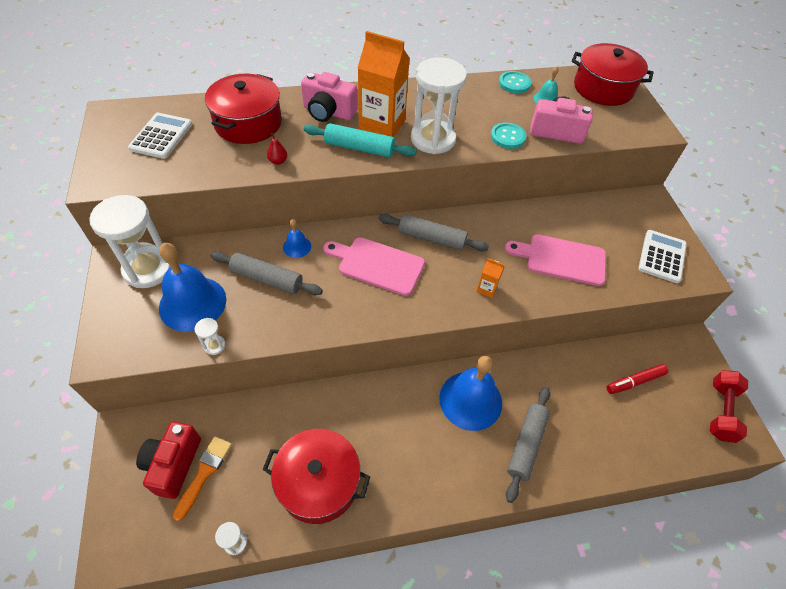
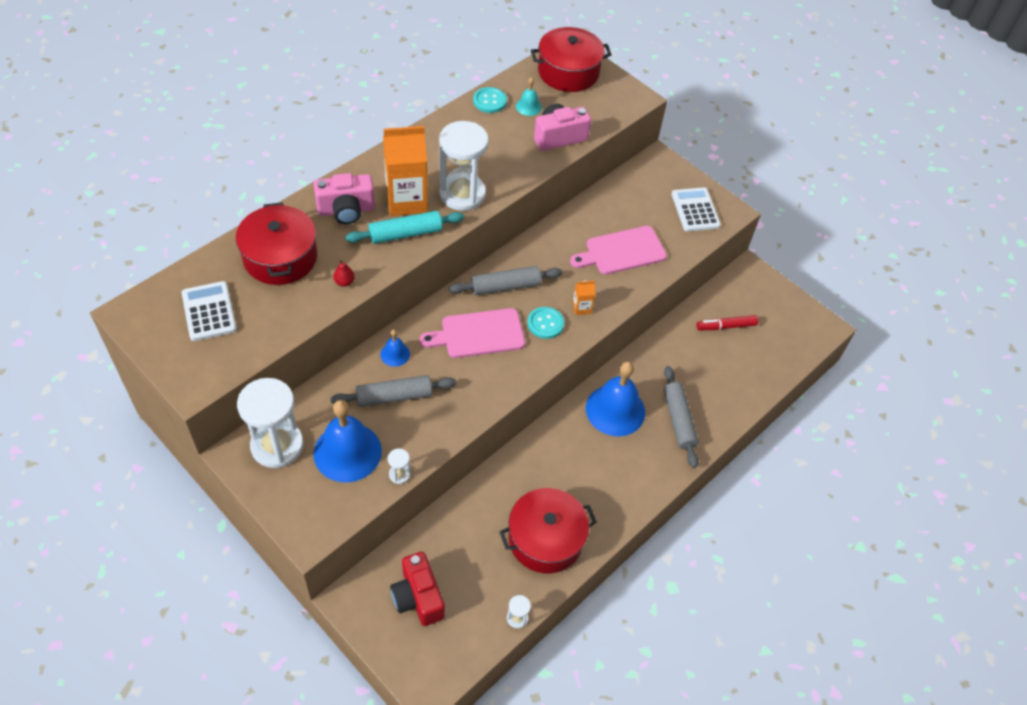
camera: 35 degrees left, 0 degrees up
orange brush [173,437,232,521] -> none
turquoise button [491,123,526,149] -> turquoise button moved to [527,307,564,339]
red marker [607,364,668,394] -> red marker turned 45 degrees clockwise [697,315,758,330]
red dumbbell [710,370,748,443] -> none

